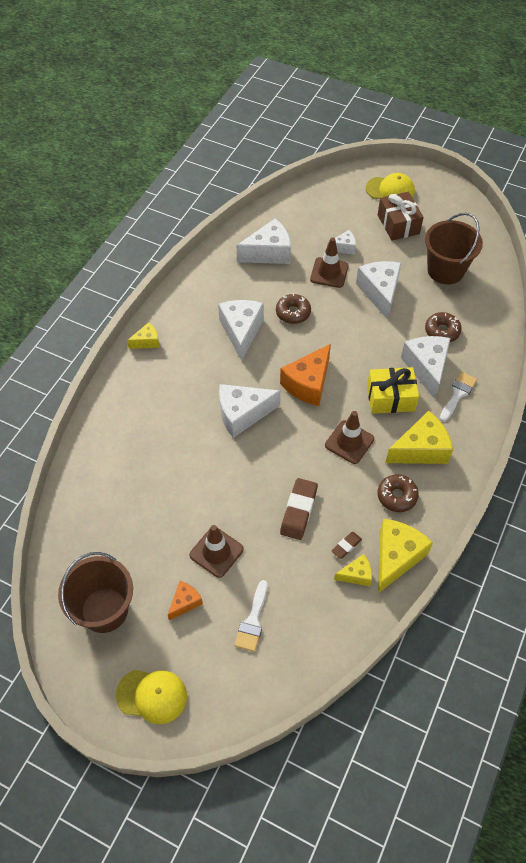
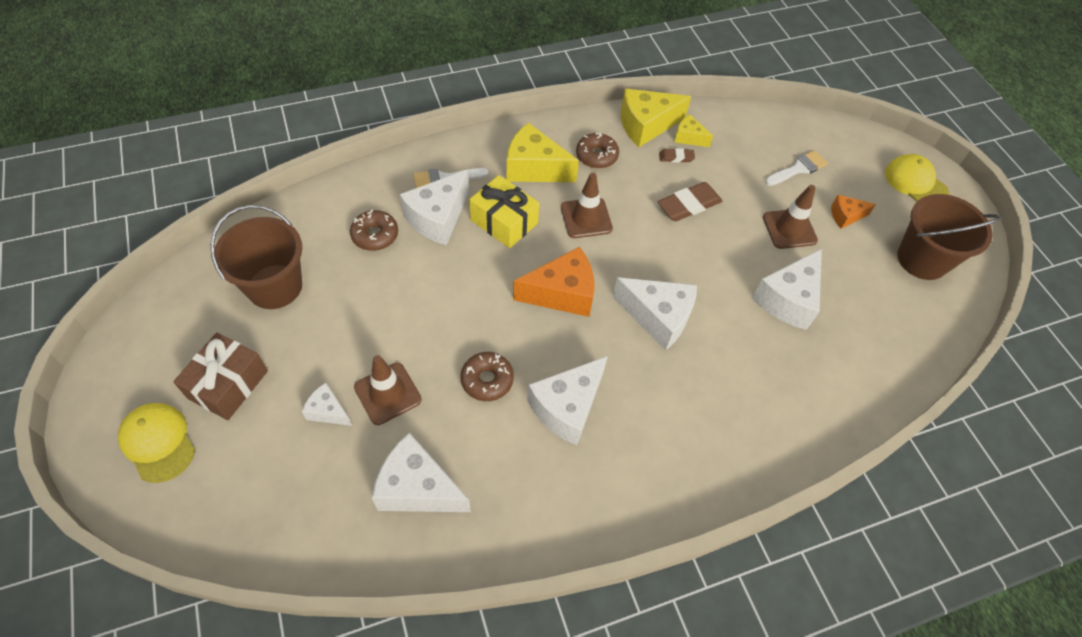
camera: 140 degrees left, 0 degrees up
yellow cheese [127,322,160,349] -> none
white cheese [356,261,401,320] -> white cheese moved to [752,249,822,330]

